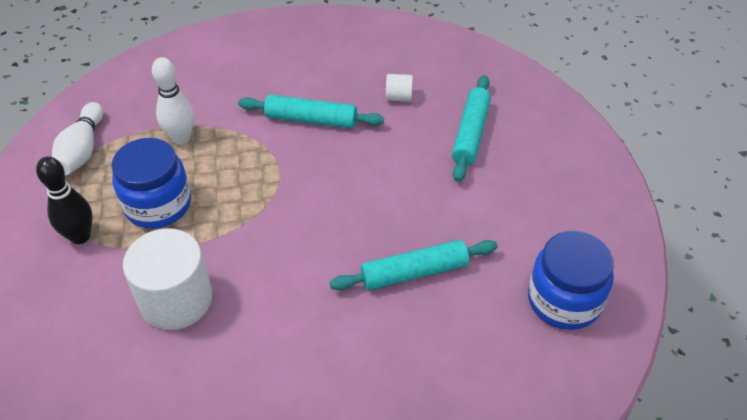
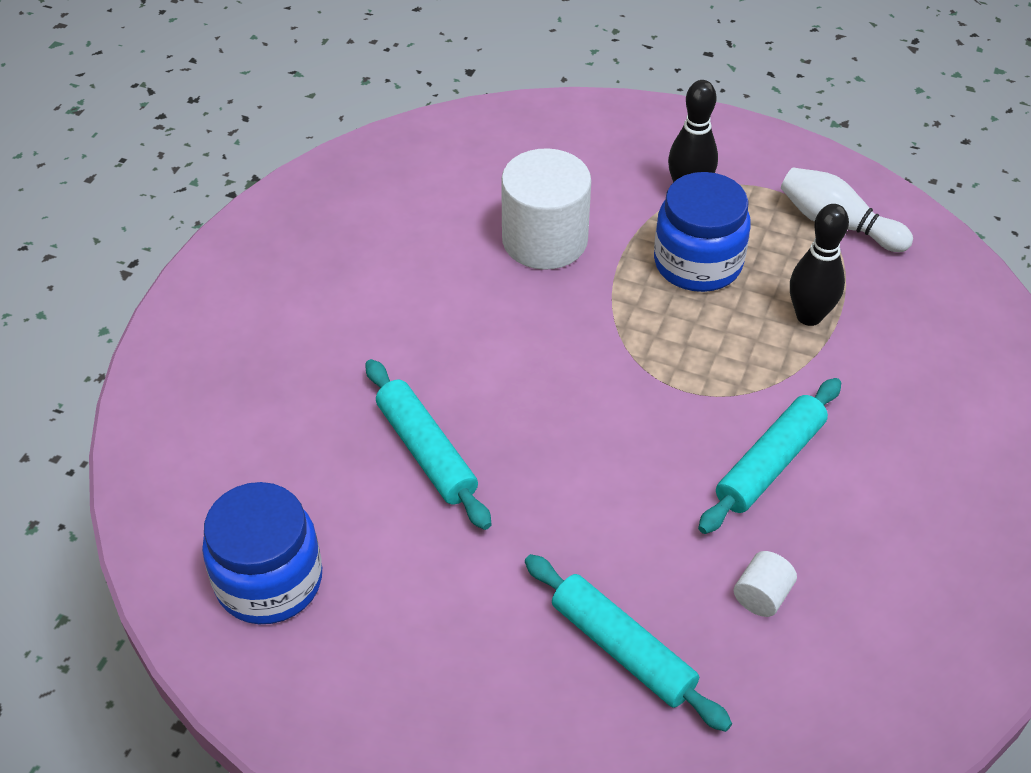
camera: 120 degrees right, 0 degrees up
white bowling pin [152,57,194,145] -> black bowling pin [790,204,849,326]
turquoise rolling pin [330,240,498,290] -> turquoise rolling pin turned 45 degrees counterclockwise [366,359,492,530]

